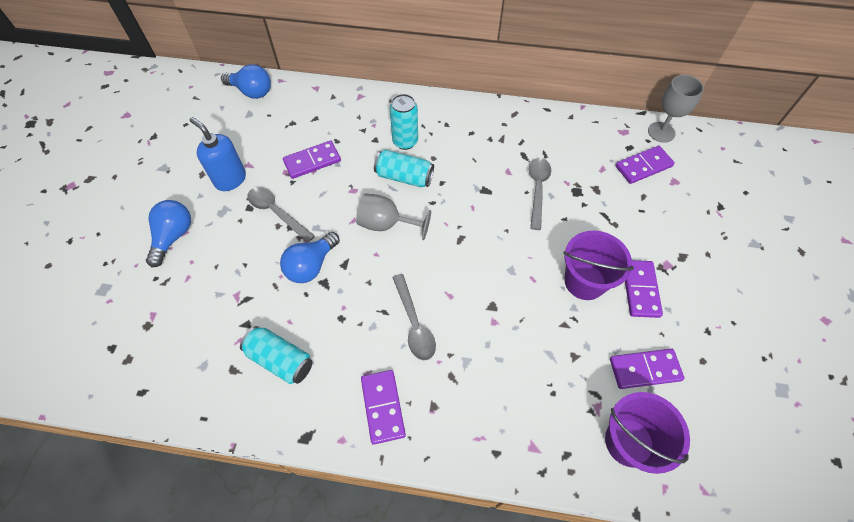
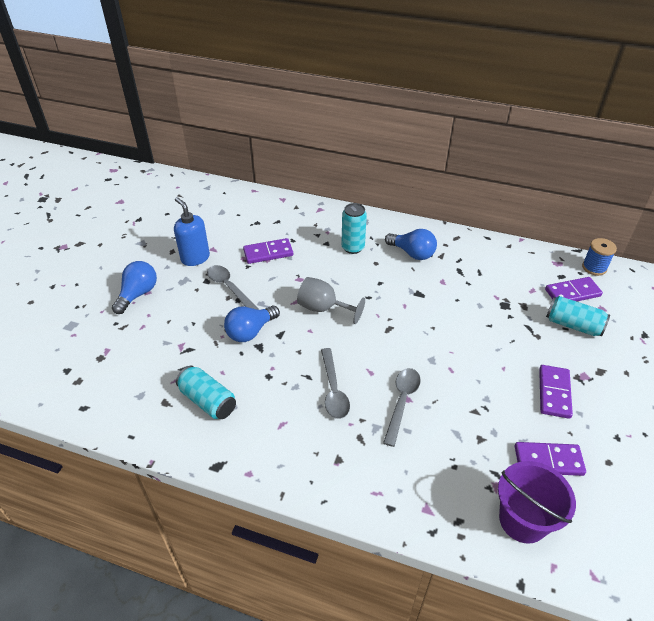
camera: 10 degrees right, 15 degrees down
blue light bulb [221,64,271,99] -> blue light bulb moved to [385,229,437,260]
purple domino [361,370,406,444] -> none
turquoise can [374,150,434,187] -> turquoise can moved to [546,296,610,336]
grey spoon [529,158,551,230] -> grey spoon moved to [383,368,421,447]
purple bucket [563,231,634,300] -> none
grey goblet [648,75,704,143] -> blue spool [582,238,617,276]

